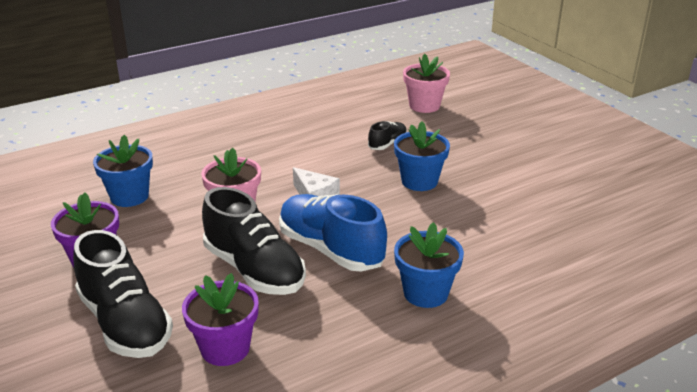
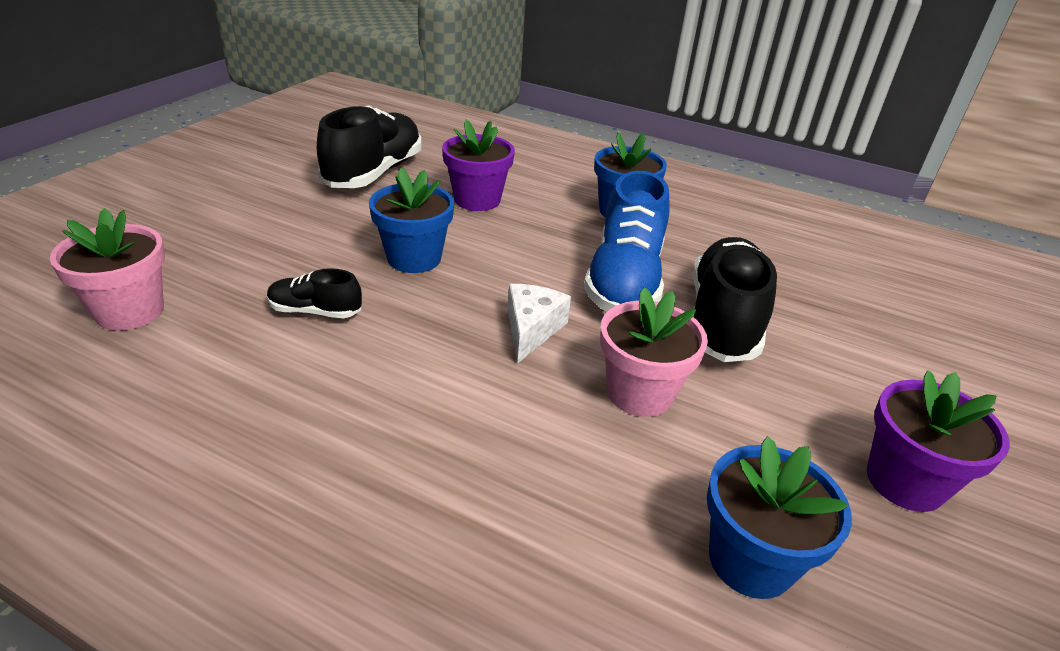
camera: 125 degrees left, 5 degrees up
black shoe [73,230,173,358] -> black shoe moved to [317,105,422,188]
purple flower pot [182,273,259,366] -> purple flower pot moved to [442,120,515,211]

